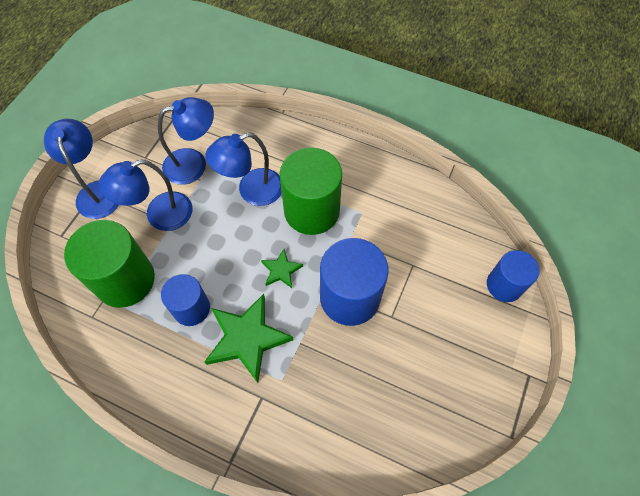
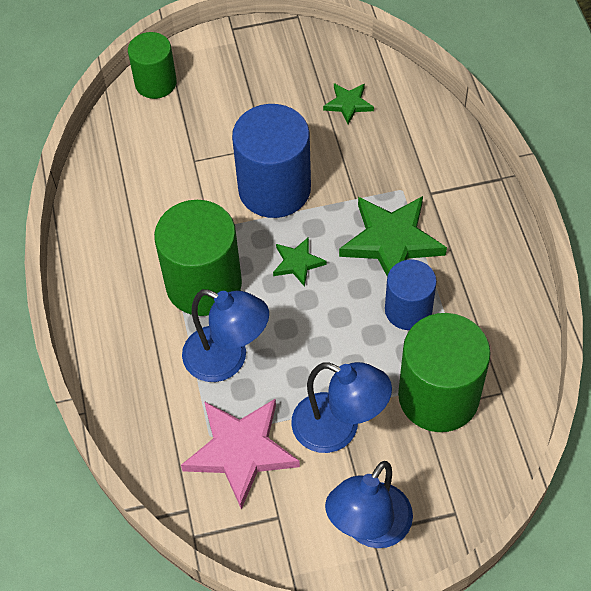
camera: 125 degrees left, 5 degrees down
blue lamp [158,97,214,185] -> pink star [181,399,300,510]
blue cylinder [487,250,539,302] -> green cylinder [128,32,177,99]
none -> green star [323,83,374,125]

